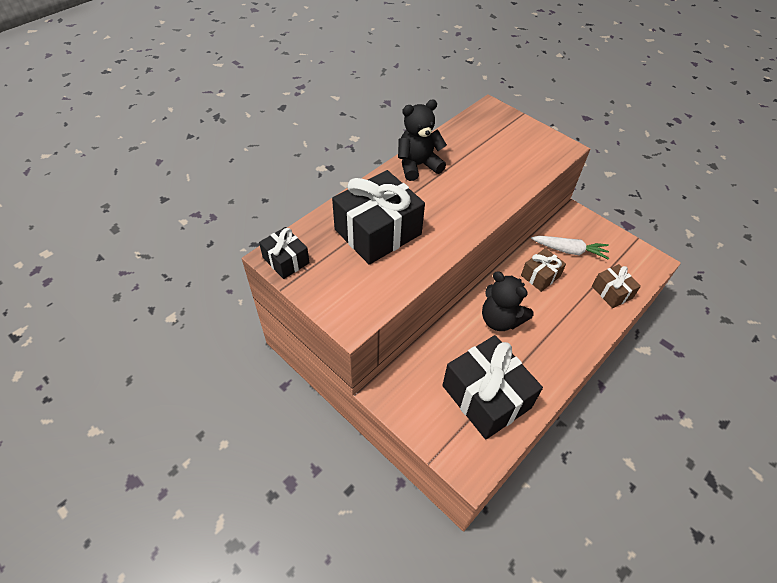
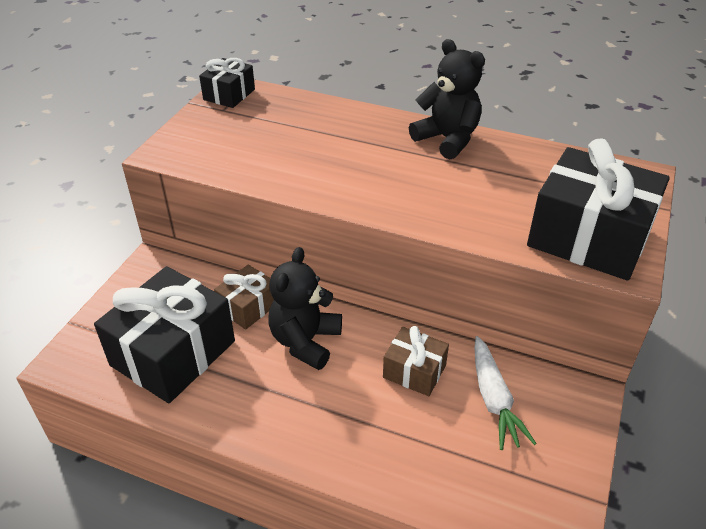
camera: 70 degrees right, 10 degrees down
black gift [332,170,425,265] -> black gift moved to [527,138,670,281]
brown gift [592,264,641,308] -> brown gift moved to [214,265,274,330]

